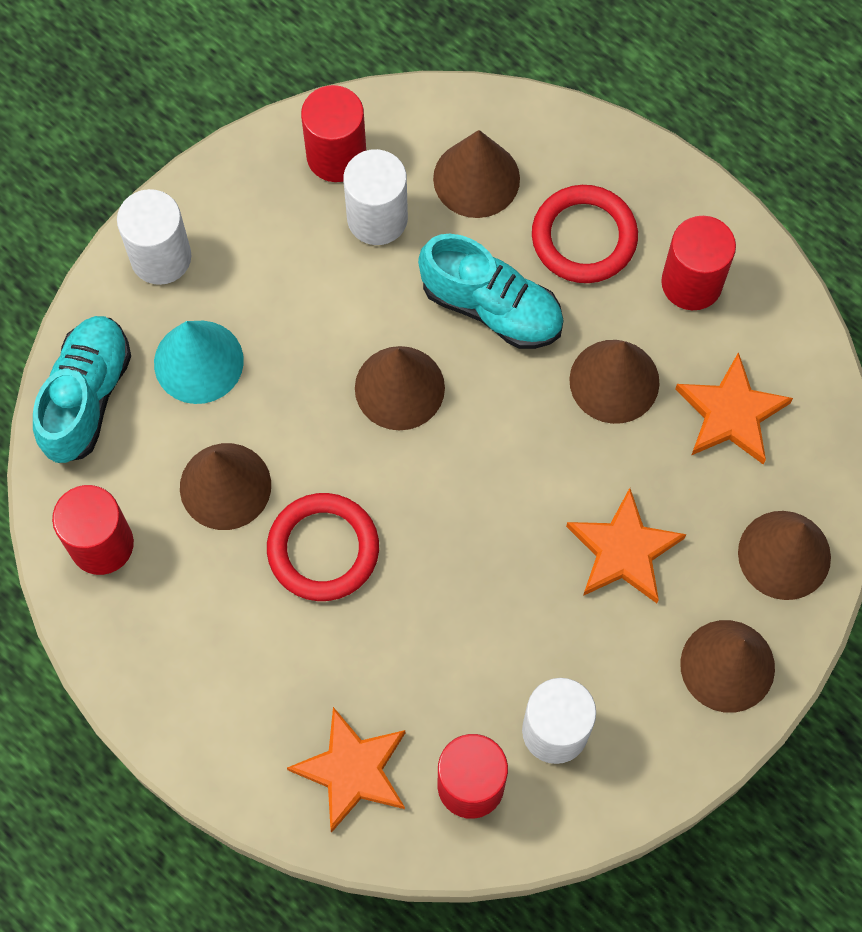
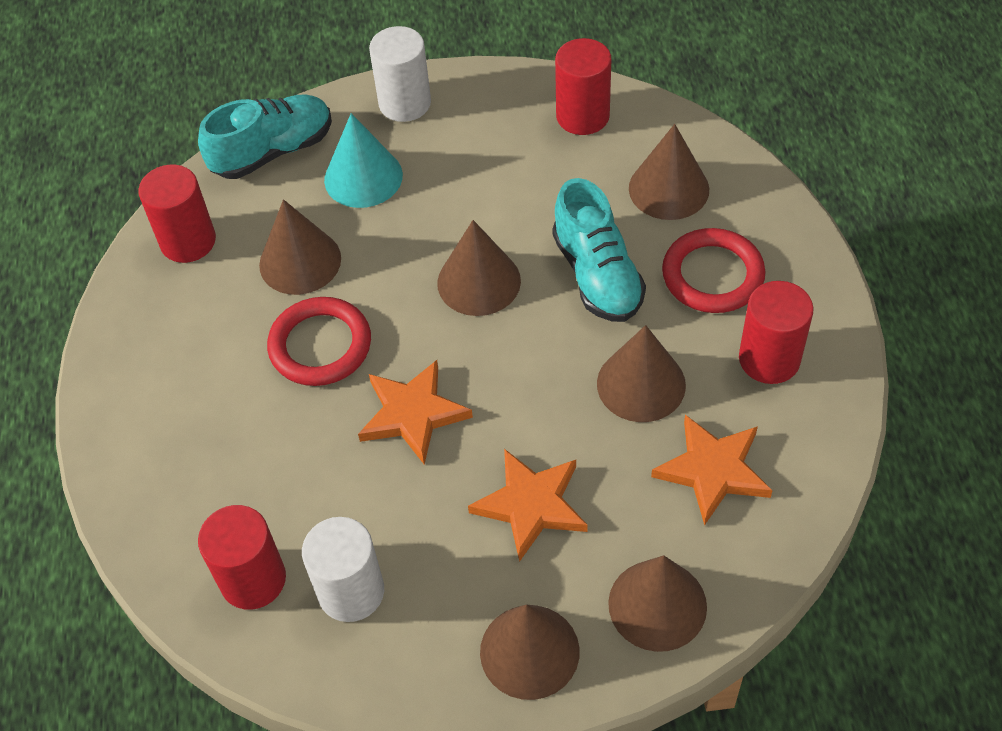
camera: 45 degrees right, 15 degrees down
orange star [287,707,405,833] -> orange star moved to [358,360,473,465]
white cylinder [343,149,408,245] -> none

